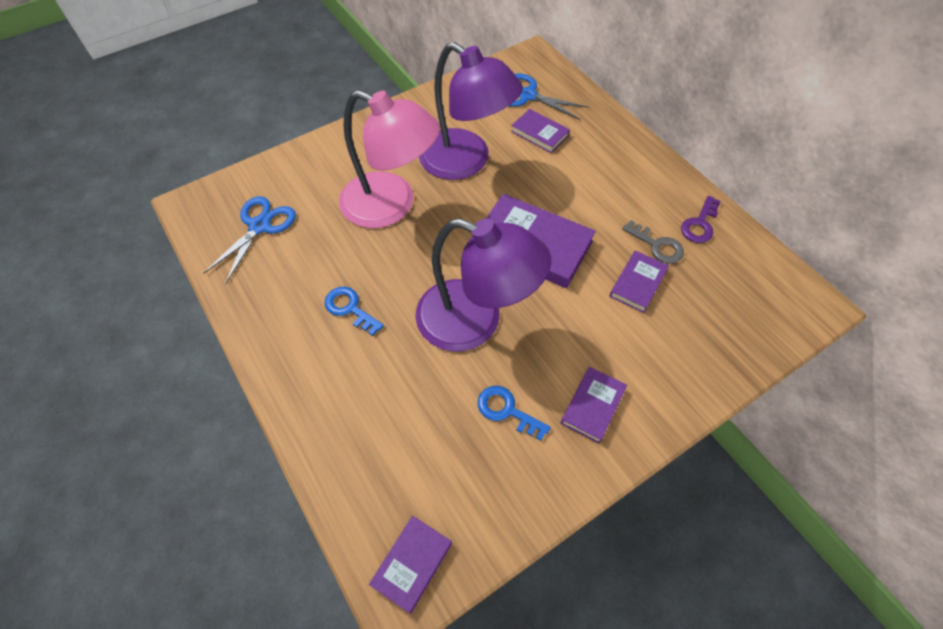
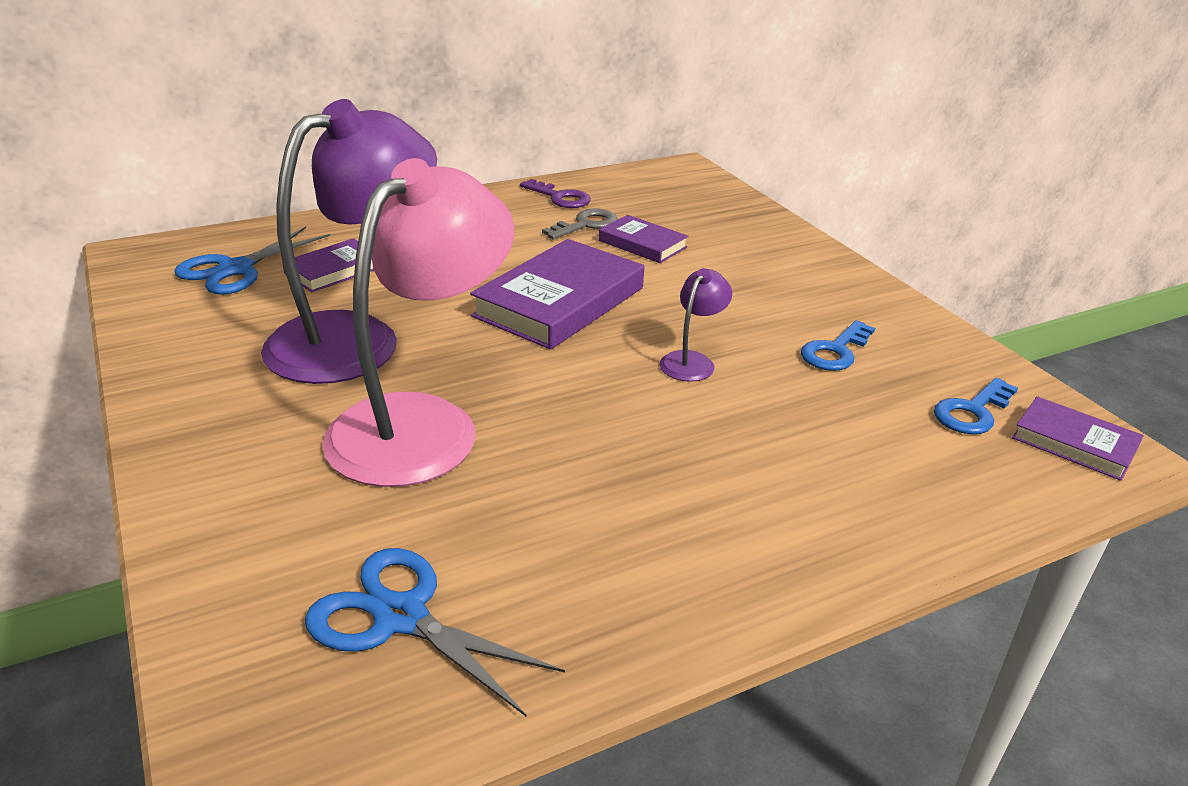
camera: 85 degrees left, 25 degrees down
blue key [324,287,384,336] -> blue key moved to [934,378,1018,434]
purple lamp [415,218,551,351] -> purple lamp [660,268,732,382], size x0.42
purple book [561,367,627,444] -> none

